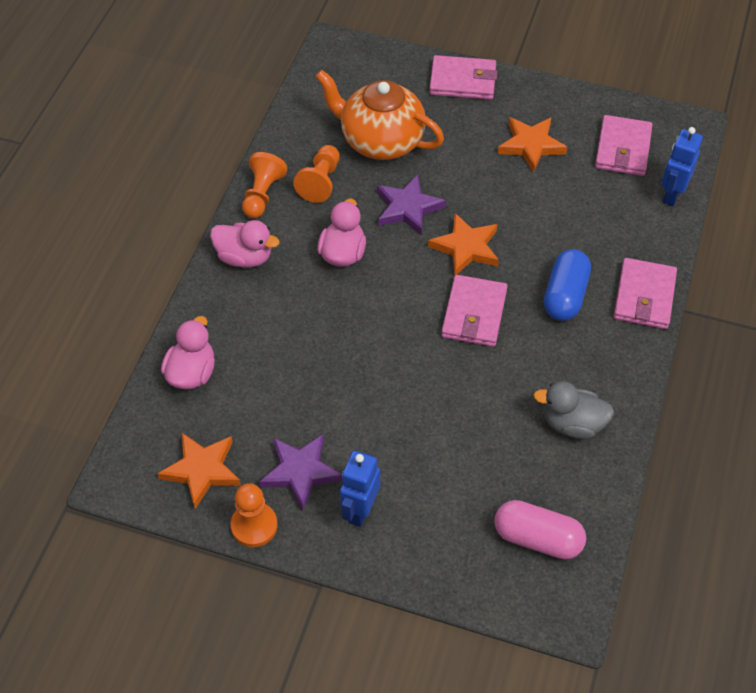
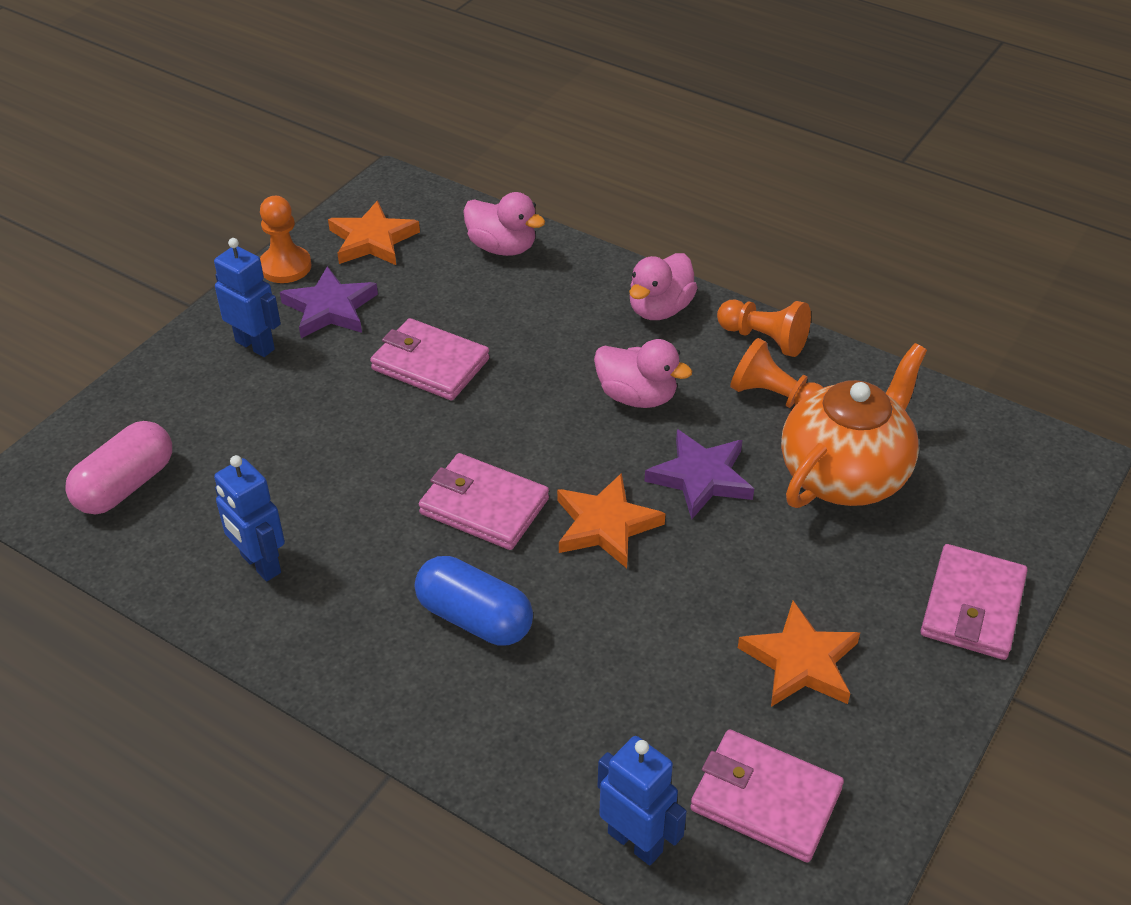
camera: 105 degrees right, 10 degrees down
grey duck [533,381,614,439] -> blue robot [214,455,285,581]
pink wallet [613,258,677,329] -> pink wallet moved to [370,318,490,401]

